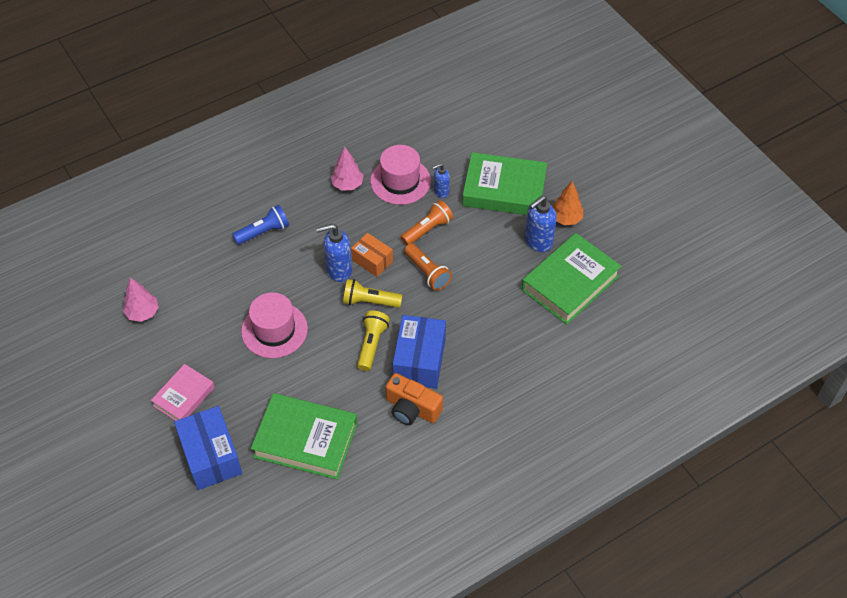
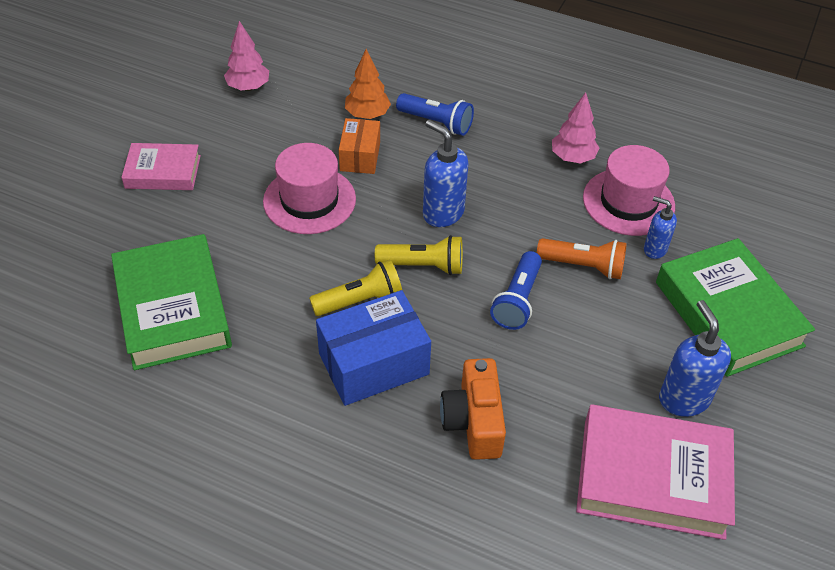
camera: 55 degrees right, 5 degrees down
blue box [174,406,242,490] -> none
yellow flashlight [343,279,403,308] -> yellow flashlight turned 120 degrees clockwise [375,235,463,275]
orange box [351,233,393,277] -> orange box moved to [339,118,380,174]
orange camera [386,373,443,425] -> orange camera moved to [440,358,506,460]
orange flashlight [404,243,452,291] -> blue flashlight [490,251,542,330]
green book [522,233,622,325] -> pink book [576,404,735,540]
blue soap dispenser [525,196,557,252] -> blue soap dispenser turned 60 degrees clockwise [659,300,731,417]
orange tree [552,181,583,225] -> orange tree moved to [345,49,391,119]

